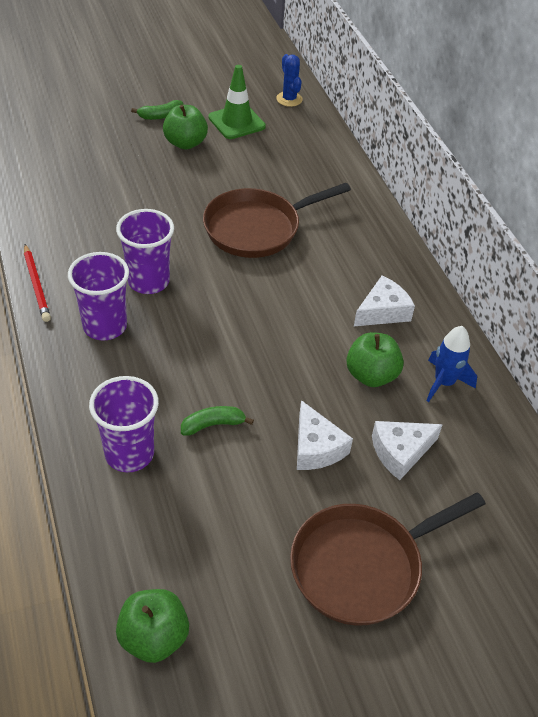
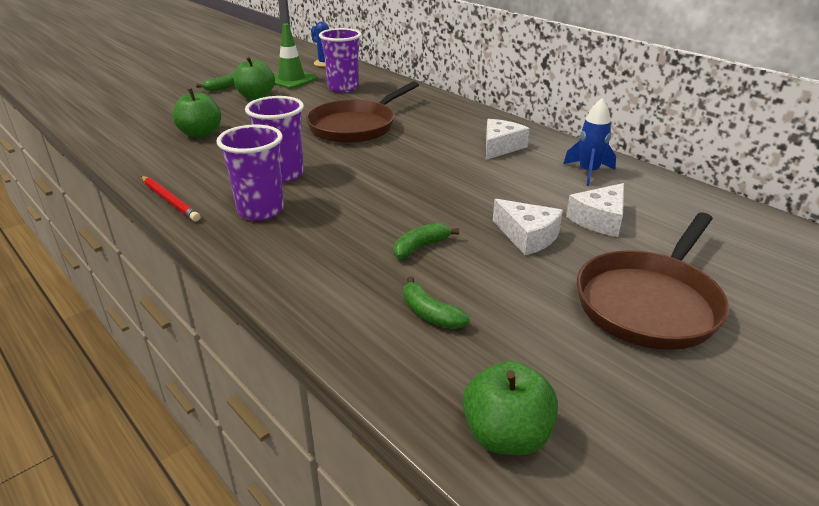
camera: 20 degrees left, 15 degrees down
purple cup [89,376,159,472] -> purple cup moved to [319,28,361,93]
green apple [346,332,404,387] -> green apple moved to [172,89,221,138]
none -> green banana [403,276,470,329]

